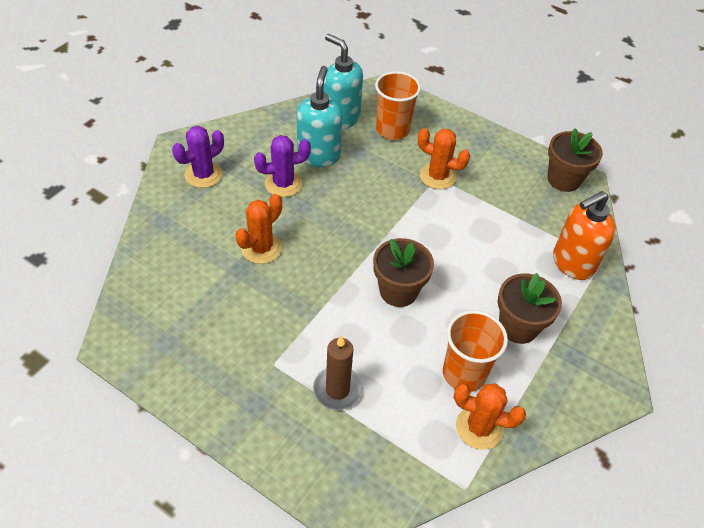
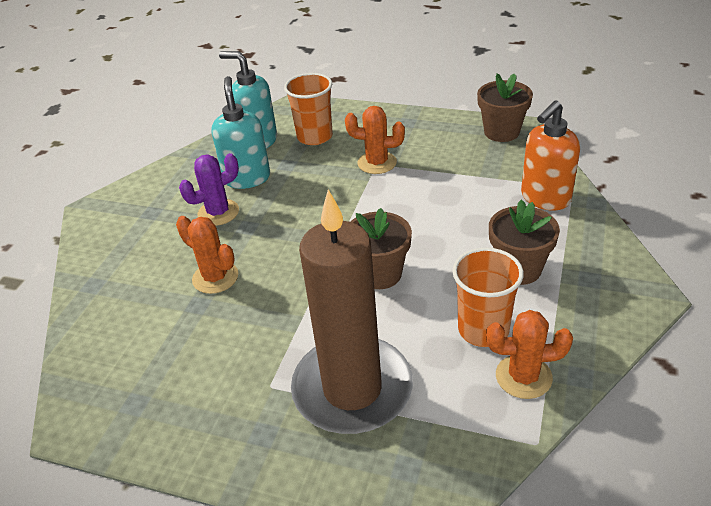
camera: 10 degrees left, 10 degrees down
purple cactus [172,126,224,188] -> none
orange cactus [235,194,282,264] -> orange cactus turned 75 degrees counterclockwise [176,216,238,294]
brown candle [313,336,363,410] -> brown candle [291,189,413,434], size x2.06

